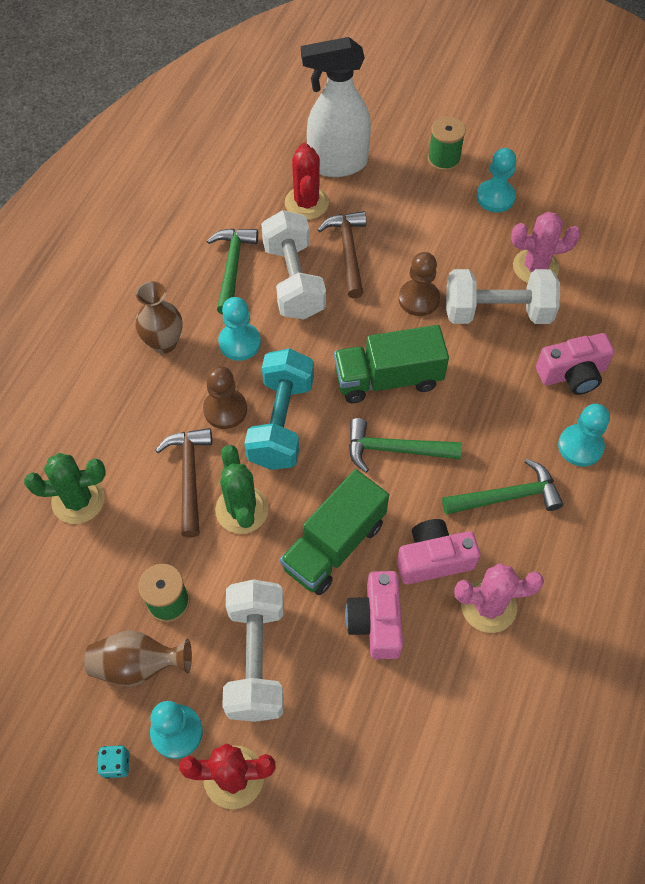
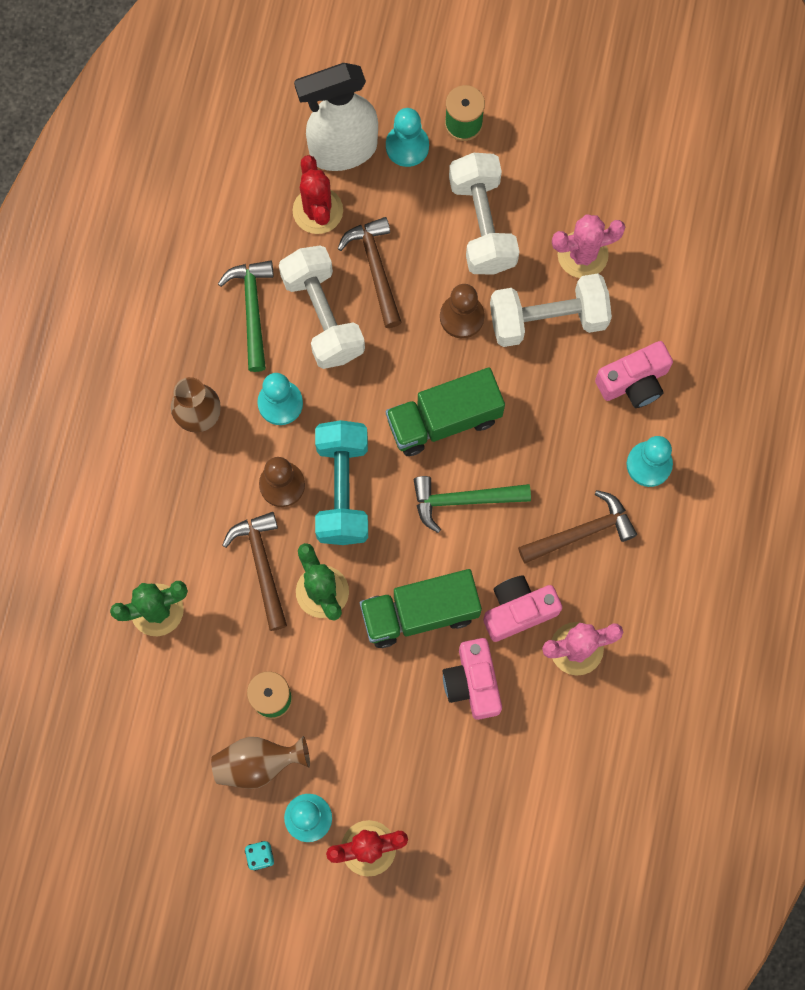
camera: 10 degrees left, 15 degrees up
white dumbbell [222,579,284,722] -> white dumbbell moved to [449,153,520,275]
green truck [280,469,389,595] -> green truck turned 45 degrees clockwise [360,569,482,648]
green hammer [442,459,563,515] -> brown hammer [518,490,637,564]
turquoise pawn [477,148,516,212] -> turquoise pawn moved to [386,108,429,167]

